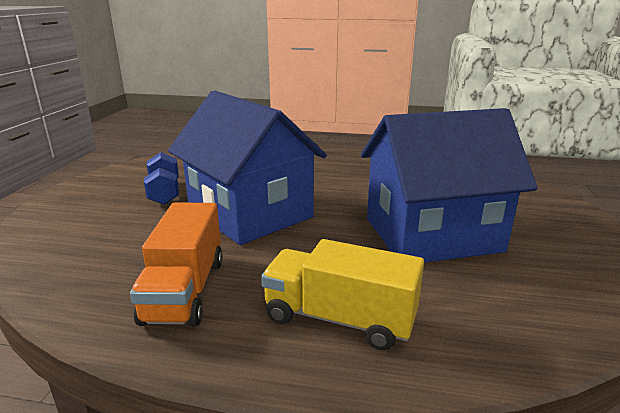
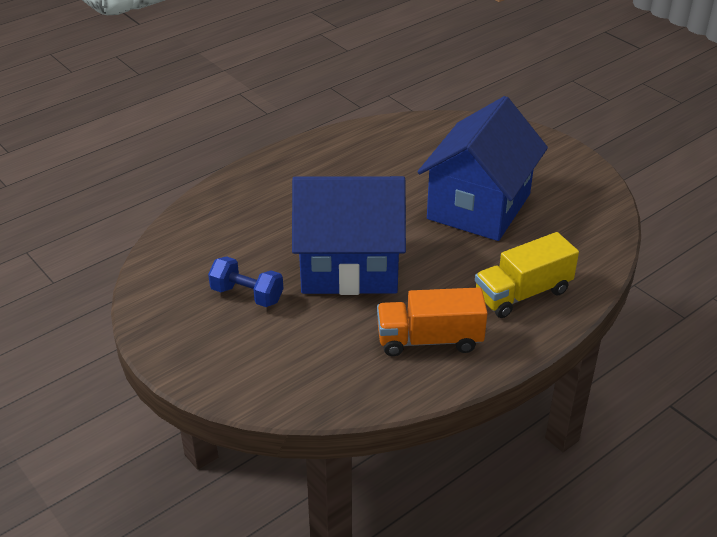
camera: 50 degrees left, 15 degrees up
orange truck [130,202,223,327] -> orange truck turned 135 degrees clockwise [377,287,487,356]

